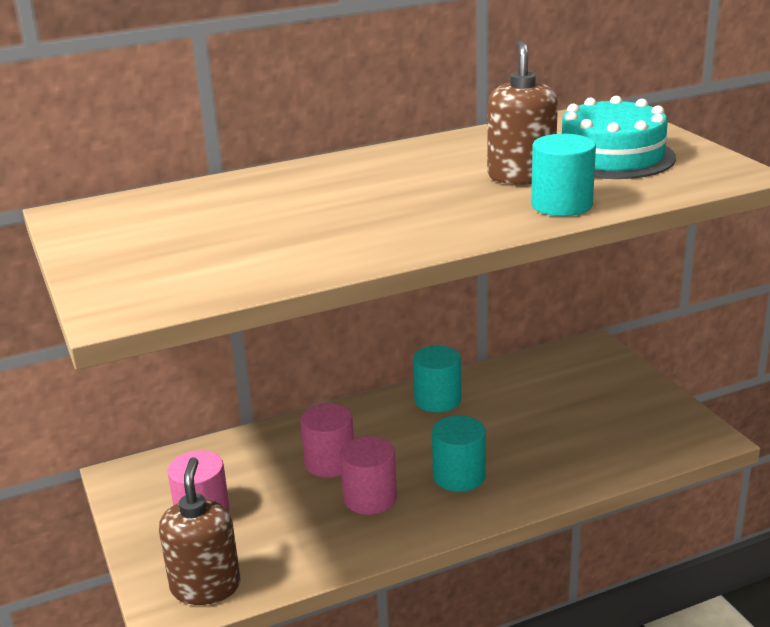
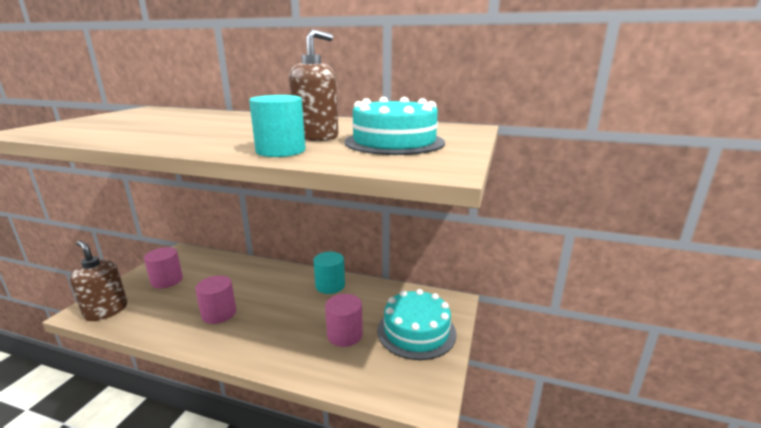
camera: 40 degrees right, 5 degrees down
brown soap dispenser [159,457,241,605] -> brown soap dispenser turned 90 degrees counterclockwise [70,240,127,321]
pink cylinder [300,404,354,477] -> pink cylinder moved to [325,294,363,347]
turquoise cylinder [432,416,486,492] -> none
none -> turquoise cake [377,289,457,360]

